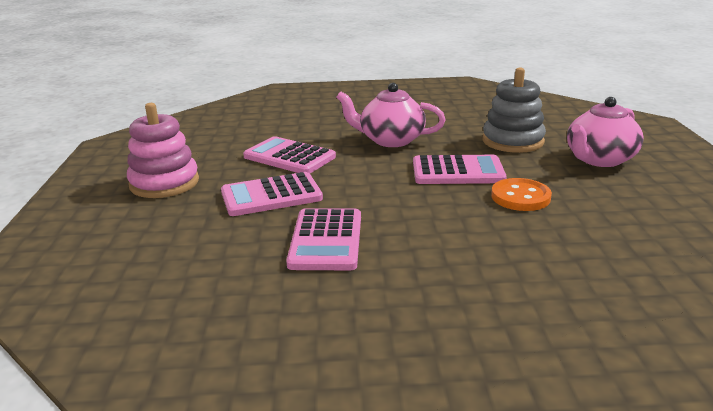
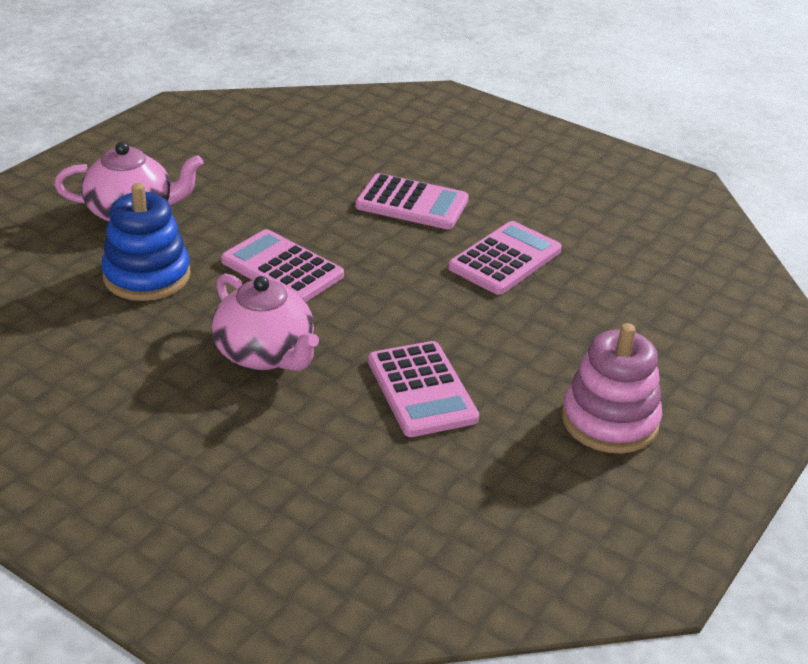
camera: 145 degrees left, 10 degrees up
pink calculator [221,172,323,216] -> pink calculator moved to [355,173,469,229]
grey stacking toy [483,67,546,153] -> blue stacking toy [101,183,191,301]
orange button [491,178,552,211] -> none

